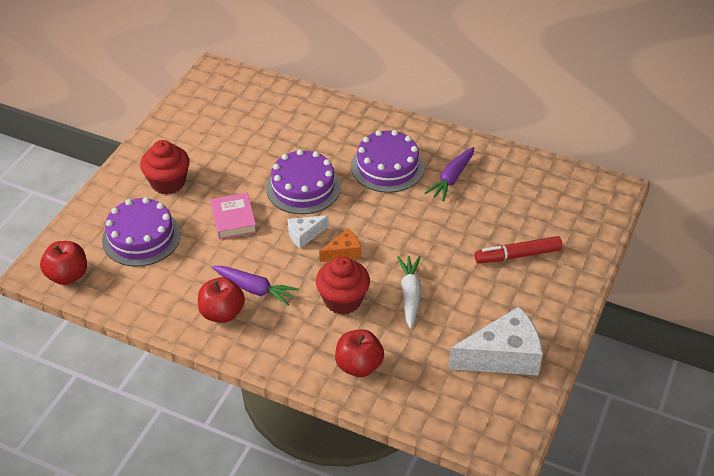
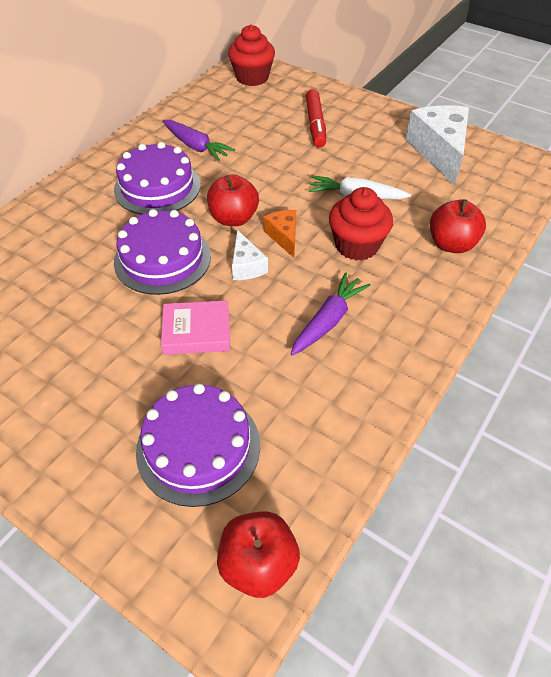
camera: 80 degrees left, 5 degrees up
red cupcake [140,140,190,194] -> red cupcake moved to [228,25,275,86]
red apple [198,277,245,323] -> red apple moved to [207,174,259,226]

